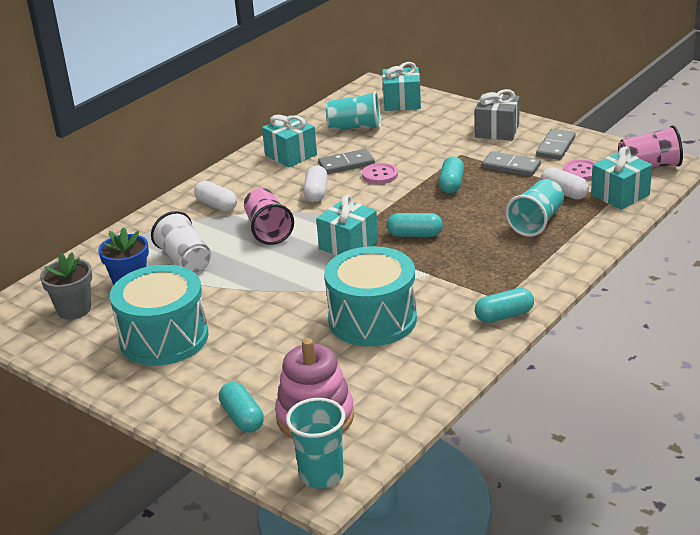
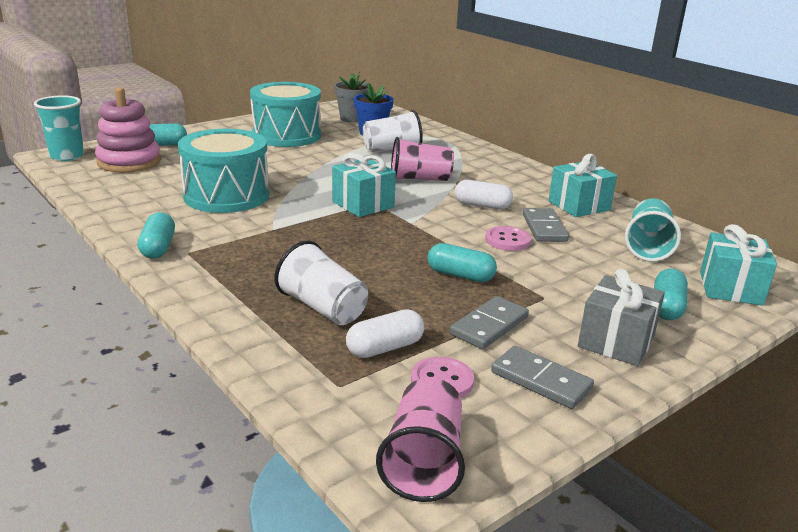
camera: 100 degrees right, 5 degrees down
white capsule [194,181,237,212] -> none
turquoise capsule [387,213,443,237] -> turquoise capsule moved to [654,269,688,320]
turquoise cup [505,179,564,237] -> white cup [274,241,368,325]
turquoise gift [591,147,652,210] -> none

